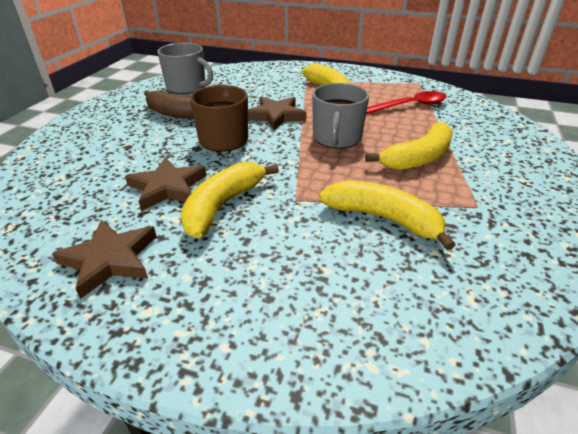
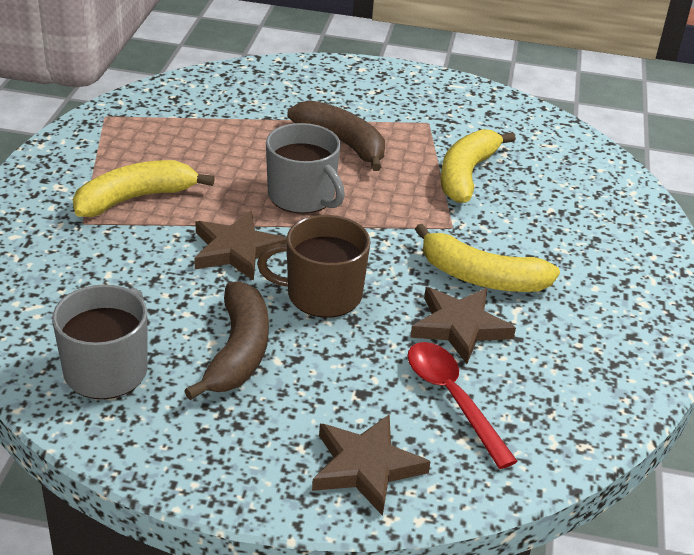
camera: 100 degrees left, 0 degrees up
brown star [52,220,157,299] -> brown star moved to [312,414,431,516]
grey mug [312,83,369,149] -> grey mug turned 45 degrees clockwise [266,123,345,214]
yellow banana [365,122,453,170] -> brown banana [288,100,385,171]
red spoon [366,91,446,114] -> red spoon moved to [407,342,518,469]

